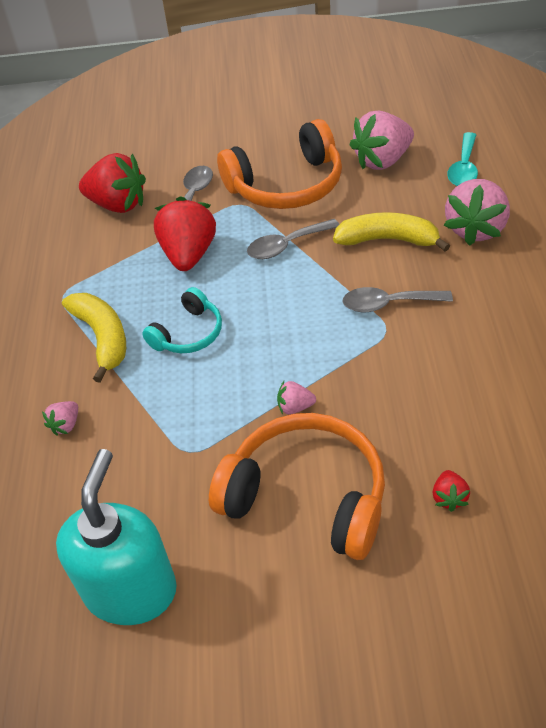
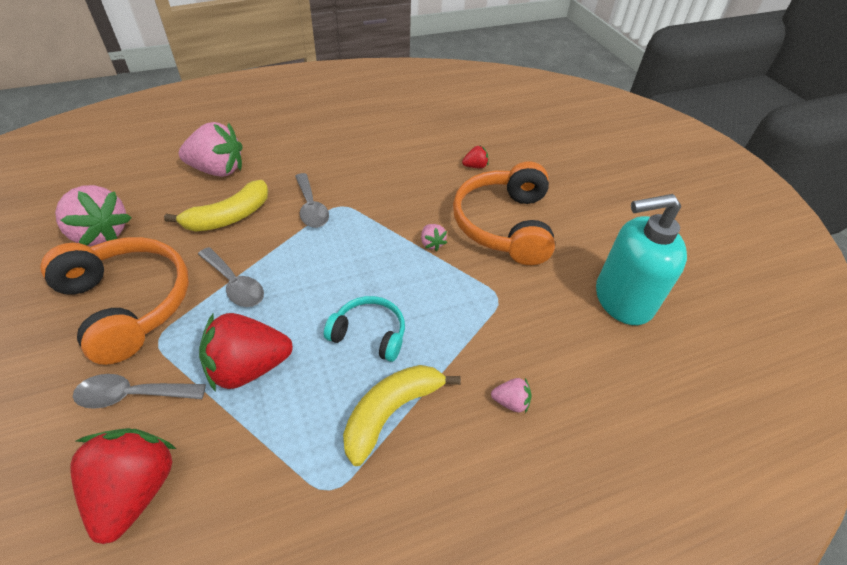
camera: 115 degrees left, 0 degrees up
yellow banana [333,212,450,252] -> yellow banana turned 120 degrees counterclockwise [164,180,268,232]
turquoise spoon [447,132,478,186] -> none

